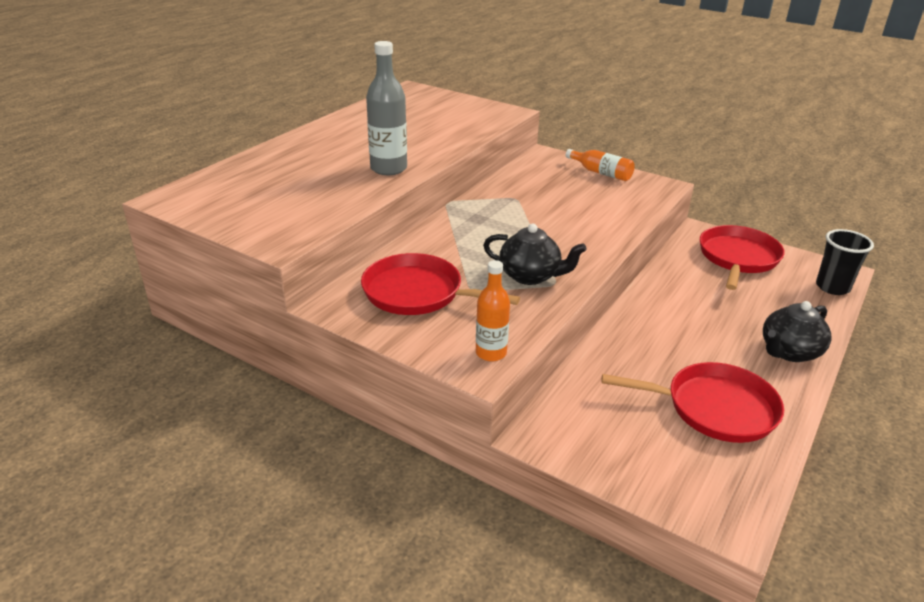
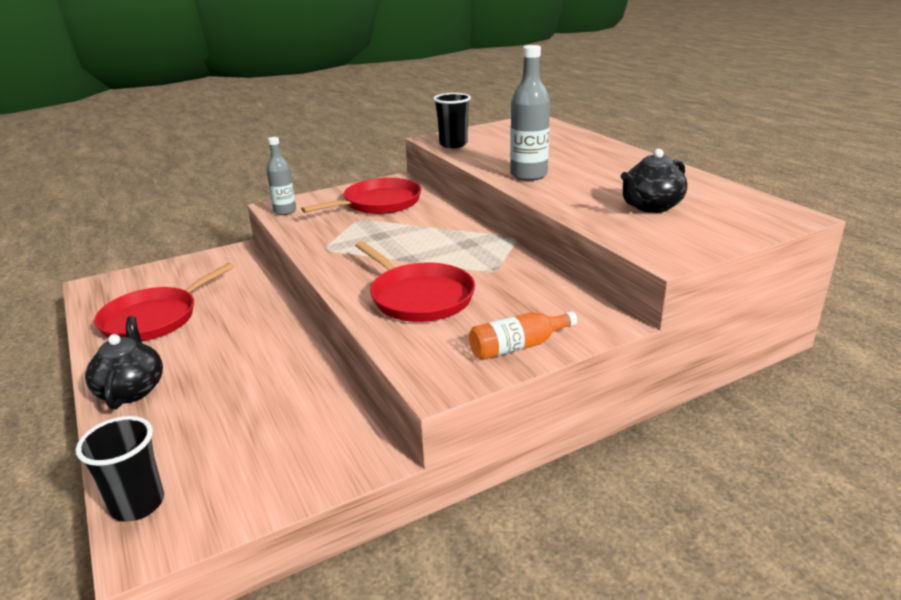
camera: 120 degrees right, 5 degrees down
orange bottle [476,260,510,361] -> grey bottle [267,137,296,215]
black teapot [483,223,587,285] -> black teapot moved to [621,149,687,213]
red pan [700,225,785,290] -> red pan moved to [355,241,475,322]
none -> black cup [433,93,471,148]

